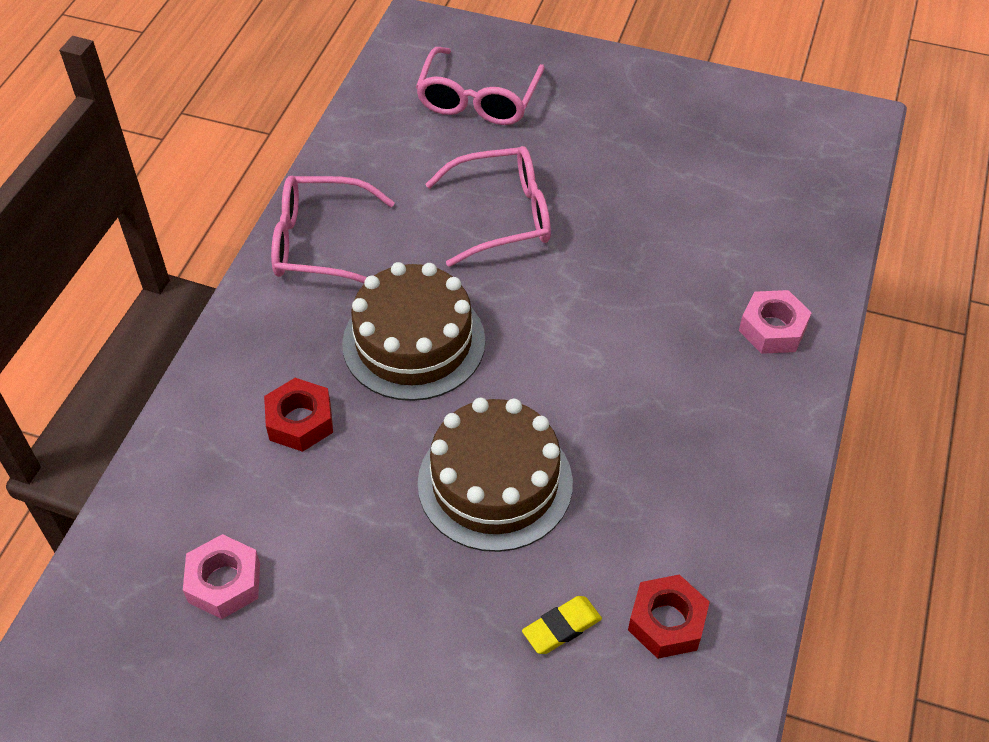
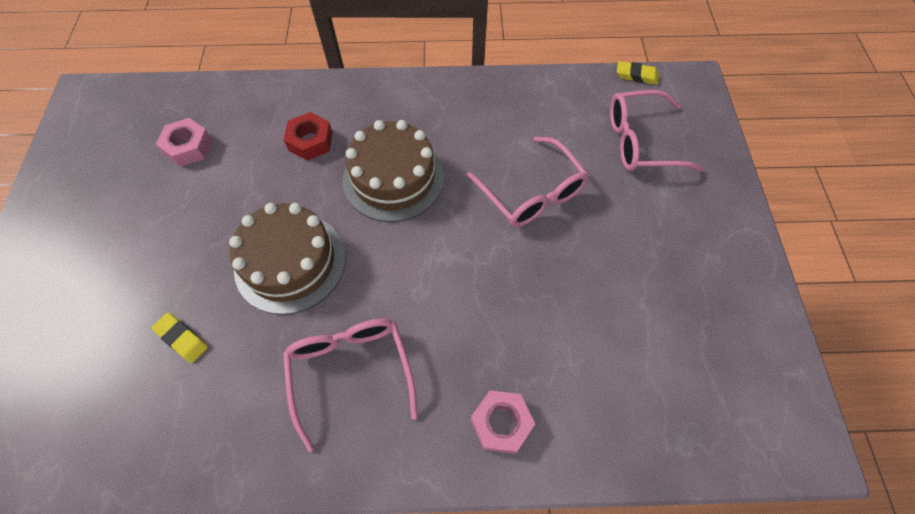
camera: 70 degrees right, 10 degrees up
pink glasses [271,176,395,283] -> pink glasses moved to [283,319,418,452]
red nut [628,574,710,659] -> none
none -> yellow eraser [617,61,659,85]

